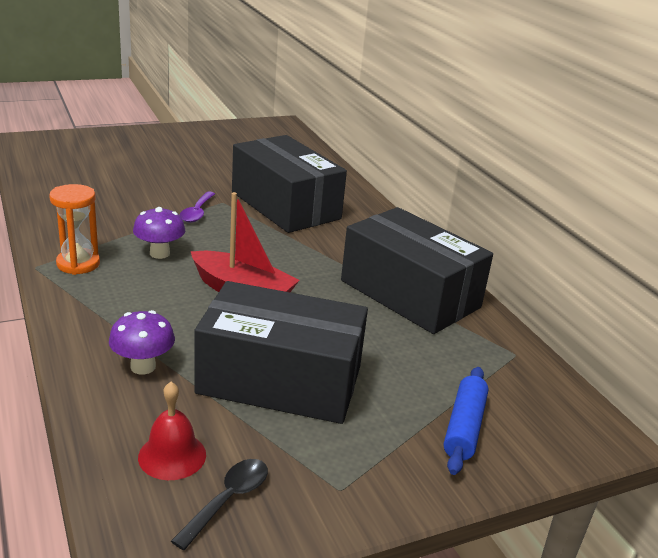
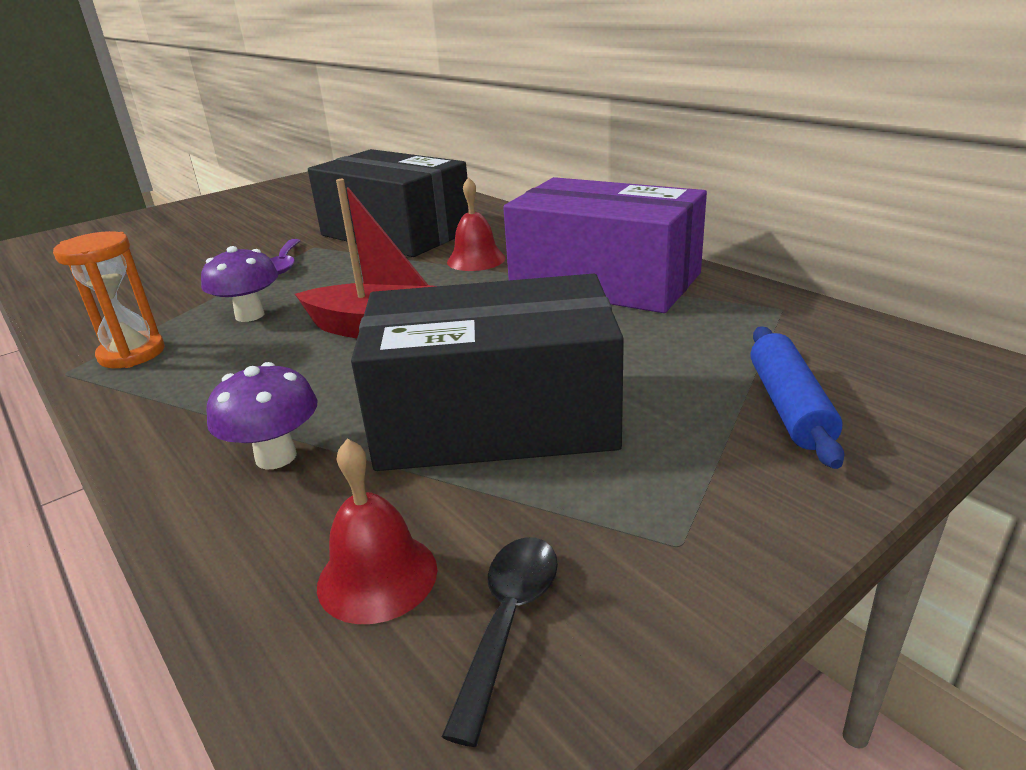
camera: 10 degrees left, 0 degrees up
black box [341,207,493,334] -> purple box [503,177,707,313]
none -> red bell [447,177,506,271]

